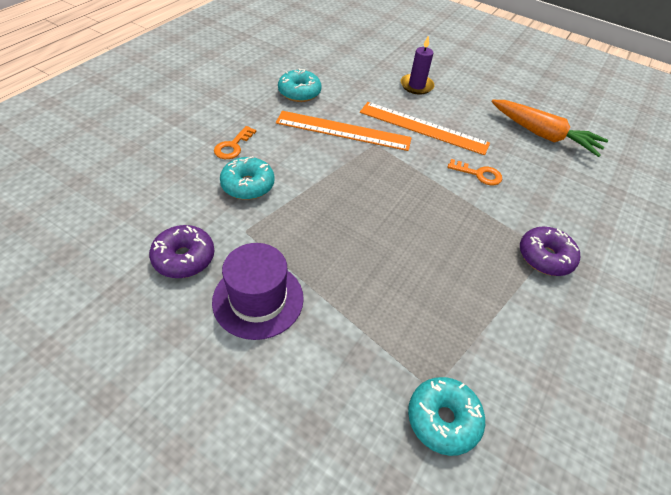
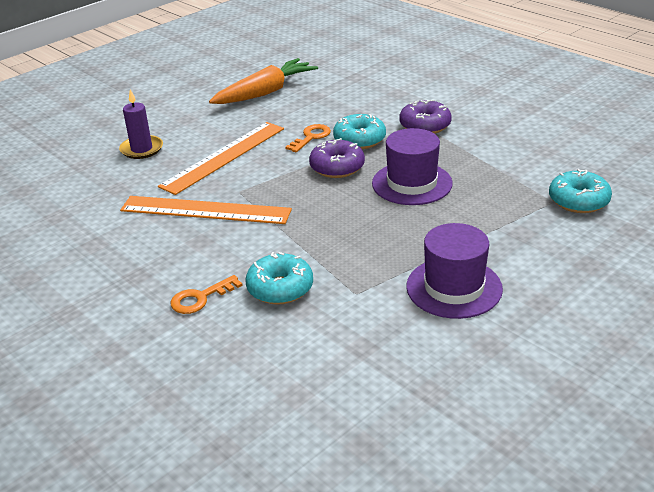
camera: 70 degrees left, 15 degrees down
purple donut [149,225,214,278] -> purple donut moved to [309,138,365,178]
orange key [214,126,256,159] -> orange key turned 105 degrees clockwise [171,275,243,314]
orange ruler [276,111,412,151] -> orange ruler turned 75 degrees clockwise [120,196,292,224]
turquoise donut [278,69,321,102] -> turquoise donut moved to [333,114,386,149]
none -> purple hat [372,128,453,205]

